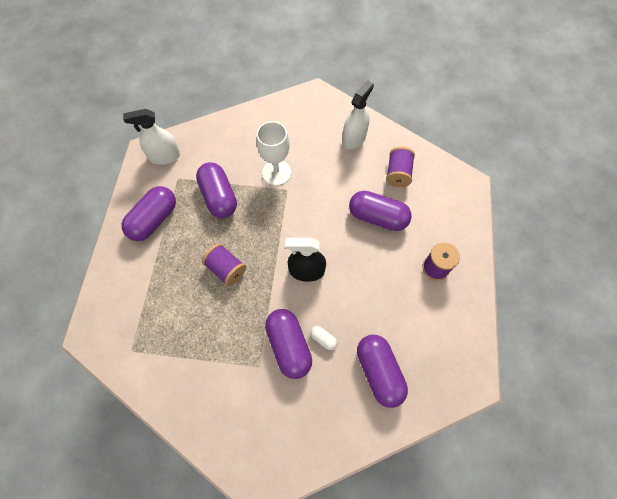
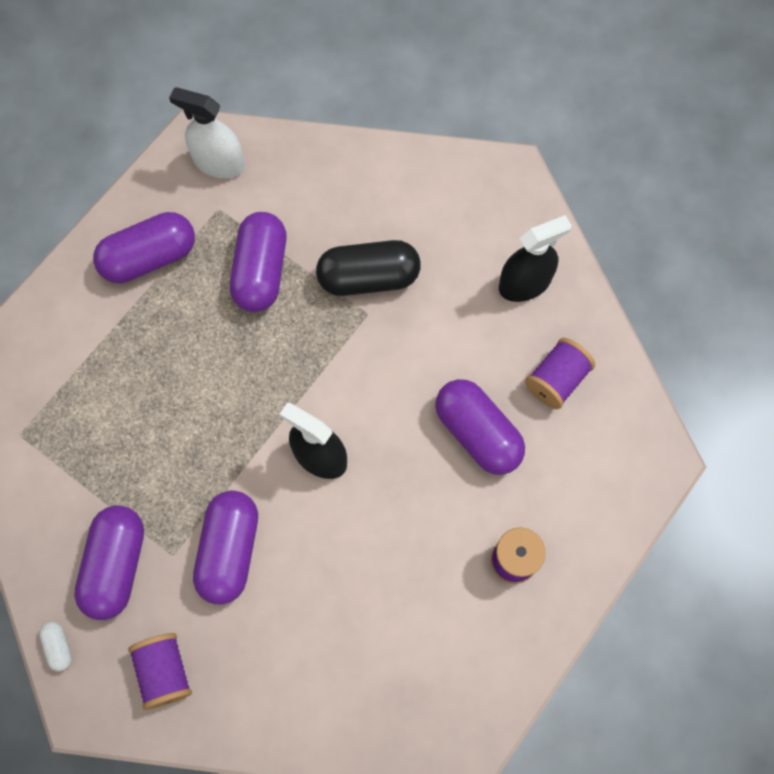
camera: 30 degrees right, 5 degrees up
purple spool [202,244,246,286] -> purple spool moved to [128,633,192,710]
white goblet [257,121,291,186] -> black capsule [316,240,421,296]
white capsule [310,326,337,350] -> white capsule moved to [39,622,72,672]
white spray bottle [342,80,374,149] -> black spray bottle [499,215,572,302]
purple capsule [357,335,408,408] -> purple capsule moved to [74,505,144,620]

